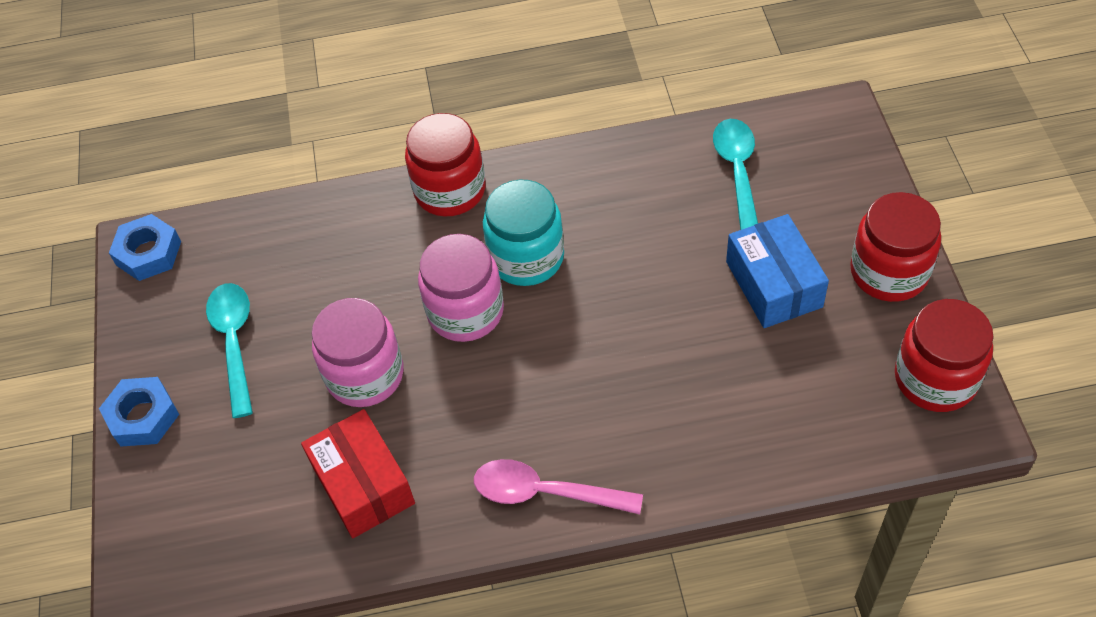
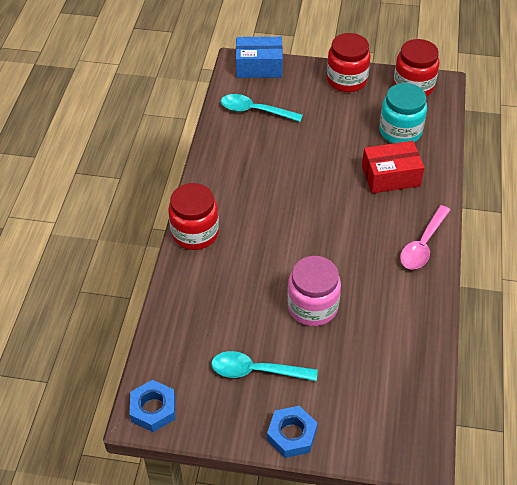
camera: 75 degrees left, 5 degrees down
red box [301,409,415,538] -> red box moved to [362,141,425,193]
pink jar [418,234,504,342] -> none
turquoise jar [483,180,564,286] -> turquoise jar moved to [379,83,427,143]
blue box [726,214,829,328] -> blue box moved to [236,37,283,78]

